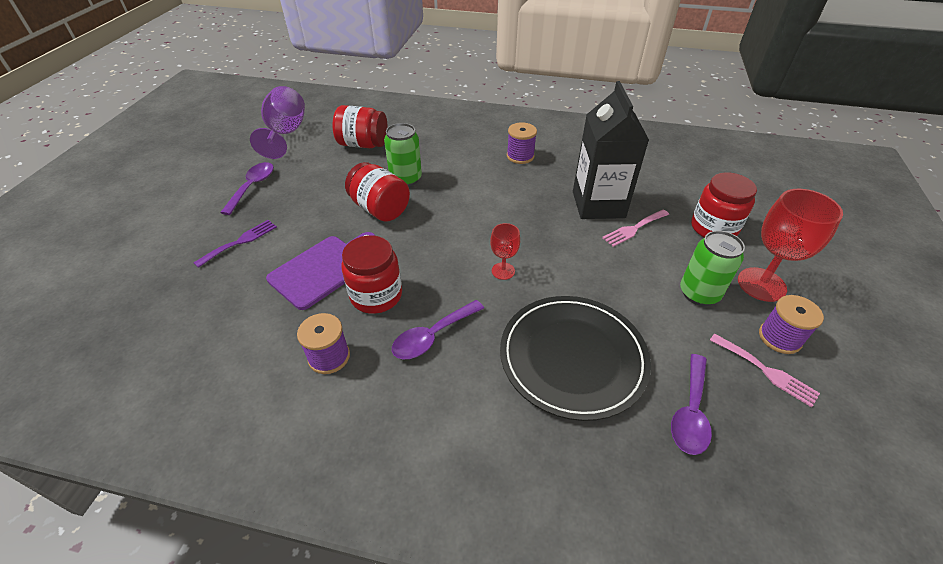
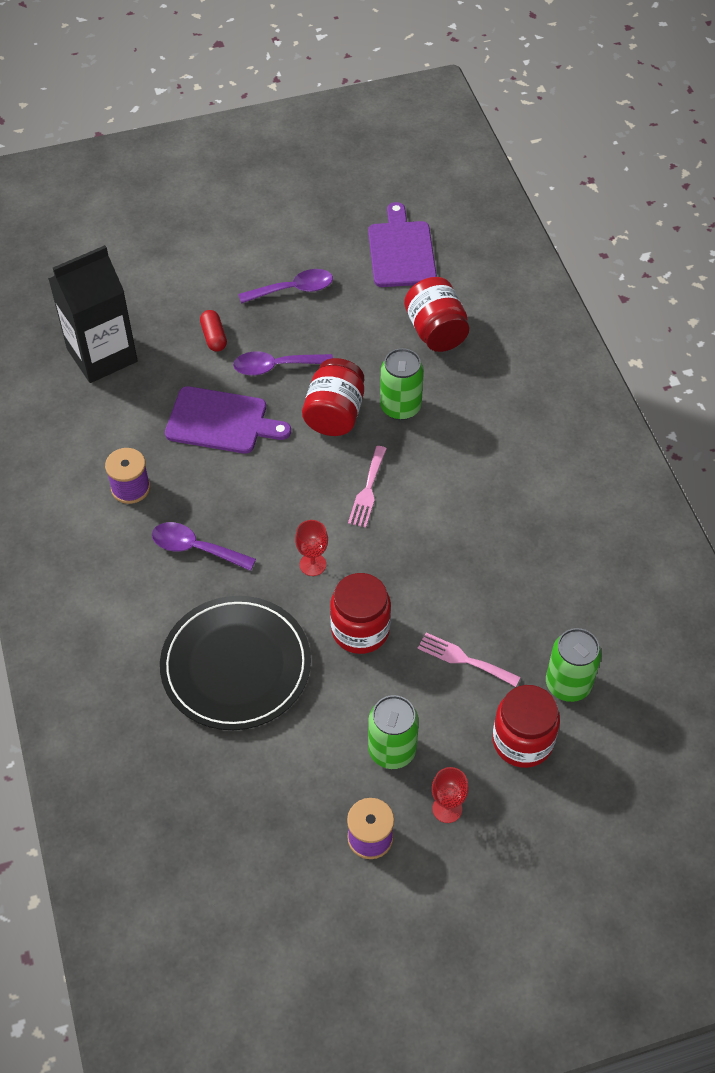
camera: 60 degrees right, 10 degrees up
purple fork [194,220,277,268] -> red capsule [200,310,227,352]
purple goblet [250,86,305,159] -> purple cutting board [368,202,437,287]
red jar [342,235,402,314] -> red jar moved to [330,573,391,654]
purple spool [507,122,537,164] -> none
black carton [573,81,649,219] -> black carton moved to [48,245,138,383]
purple spoon [671,354,712,455] -> purple spoon moved to [233,351,333,376]
pink fork [710,334,820,407] -> pink fork moved to [348,446,387,528]
red goblet [738,189,843,302] -> red goblet [432,767,469,823], size x0.53
none -> green can [546,628,601,702]

